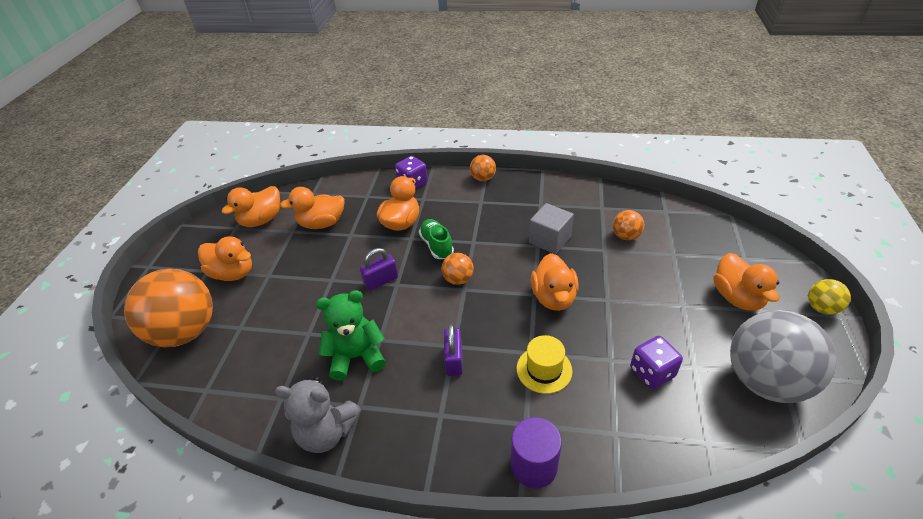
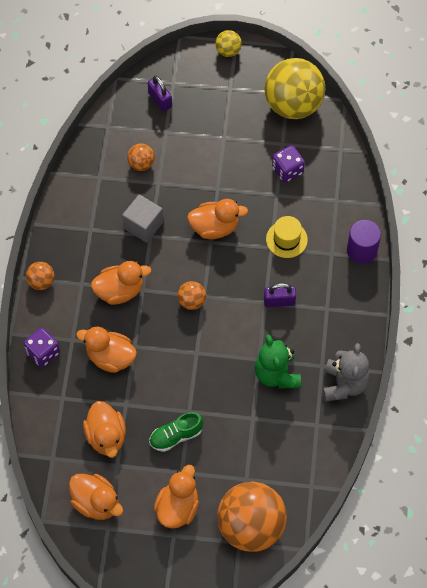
camera: 95 degrees left, 20 degrees up
purple padlock [360,248,398,291] -> purple padlock moved to [148,76,172,112]
green shoe [419,219,454,259] -> green shoe moved to [150,412,203,452]
orange duck [714,253,779,311] -> orange duck moved to [91,261,151,305]
grey ball [730,310,837,403] -> yellow ball [264,58,325,119]

